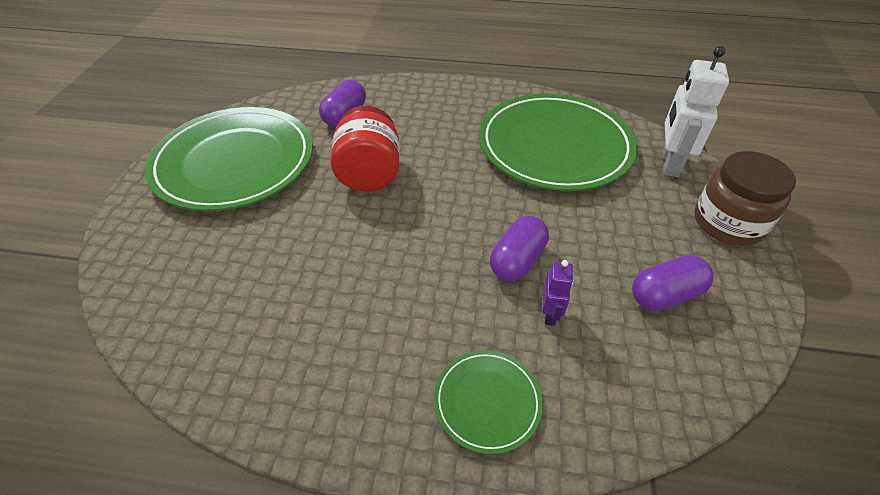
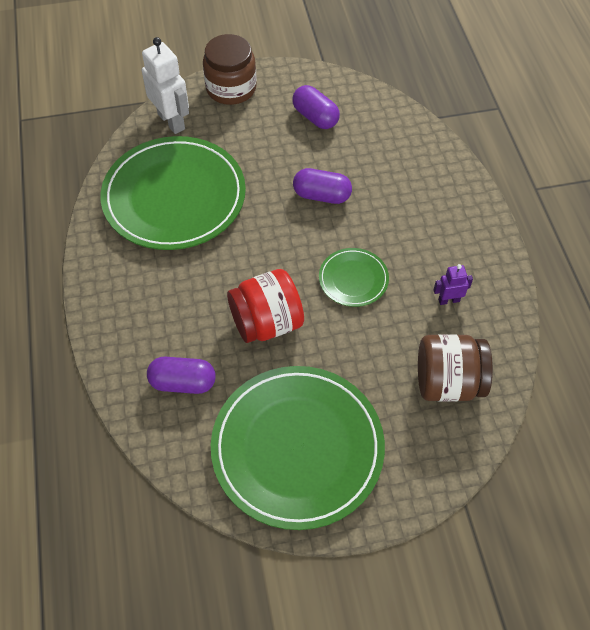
camera: 110 degrees left, 10 degrees up
green plate [434,350,543,454] -> green plate moved to [319,248,389,307]
purple robot [542,260,573,326] -> purple robot moved to [433,264,473,305]
white robot [663,46,729,177] -> white robot turned 120 degrees counterclockwise [142,37,189,134]
none -> brown jar [418,334,493,401]

